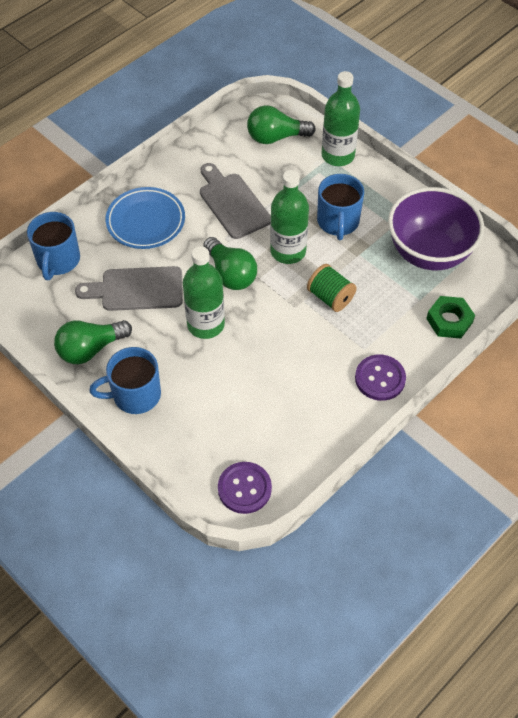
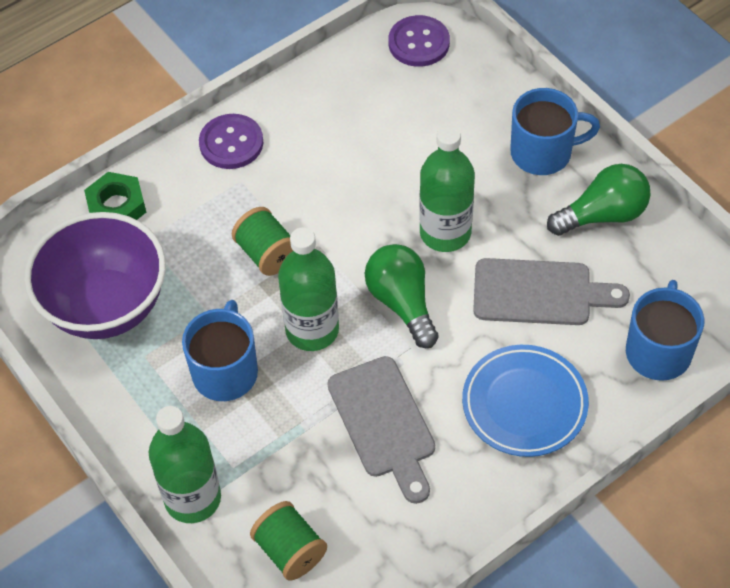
camera: 170 degrees left, 0 degrees up
green light bulb [247,105,316,144] -> green spool [250,501,327,581]

